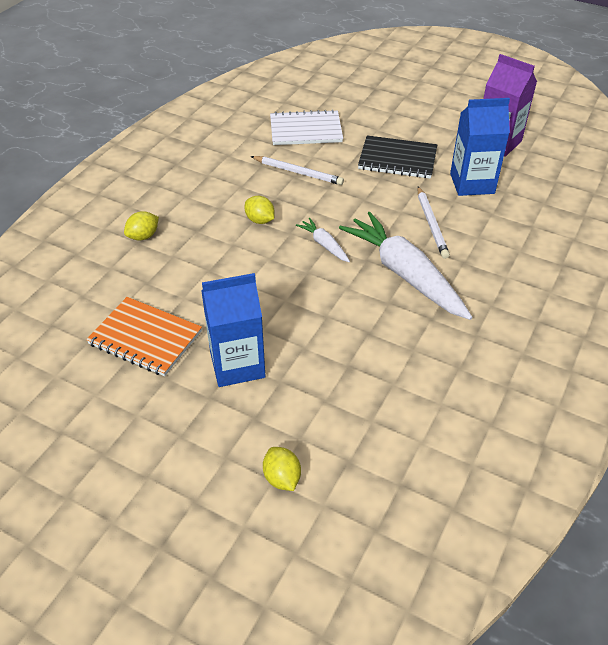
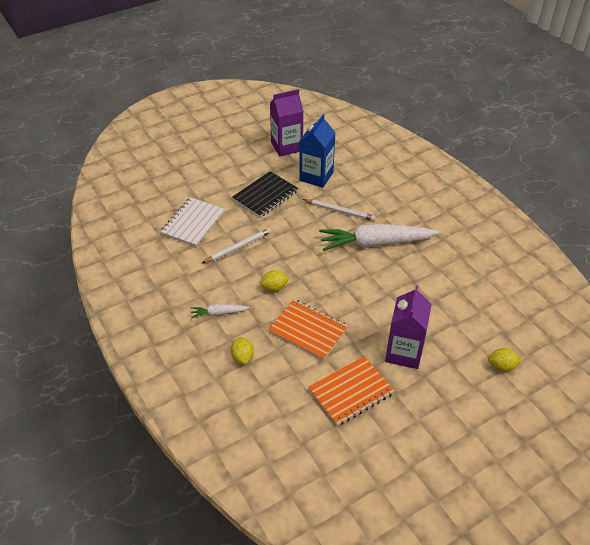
camera: 60 degrees left, 0 degrees up
blue carton [201,273,265,387] -> purple carton [385,285,432,369]
white carrot [296,218,350,262] -> white carrot moved to [190,304,249,318]
none -> orange notebook [268,299,348,360]

